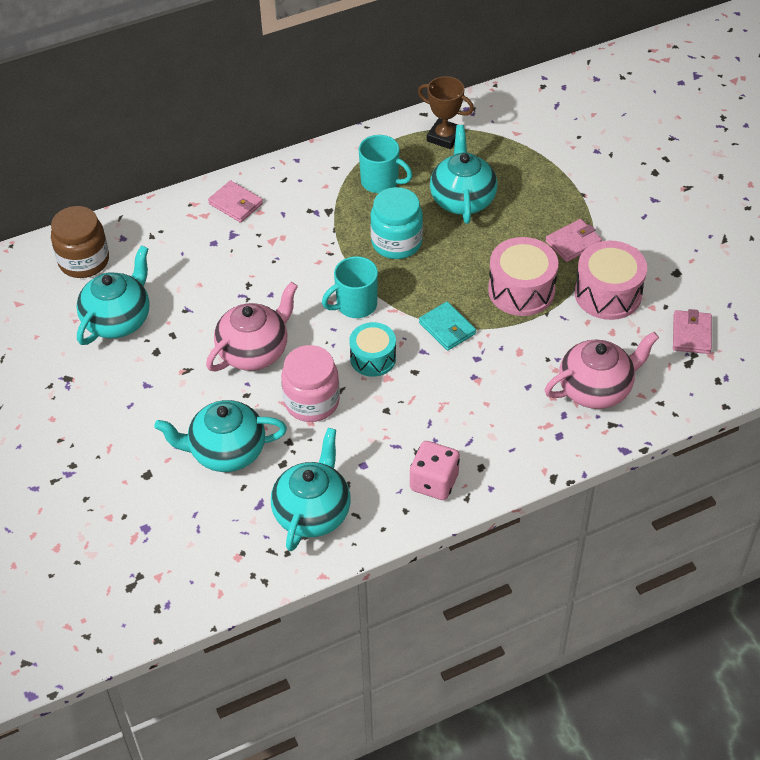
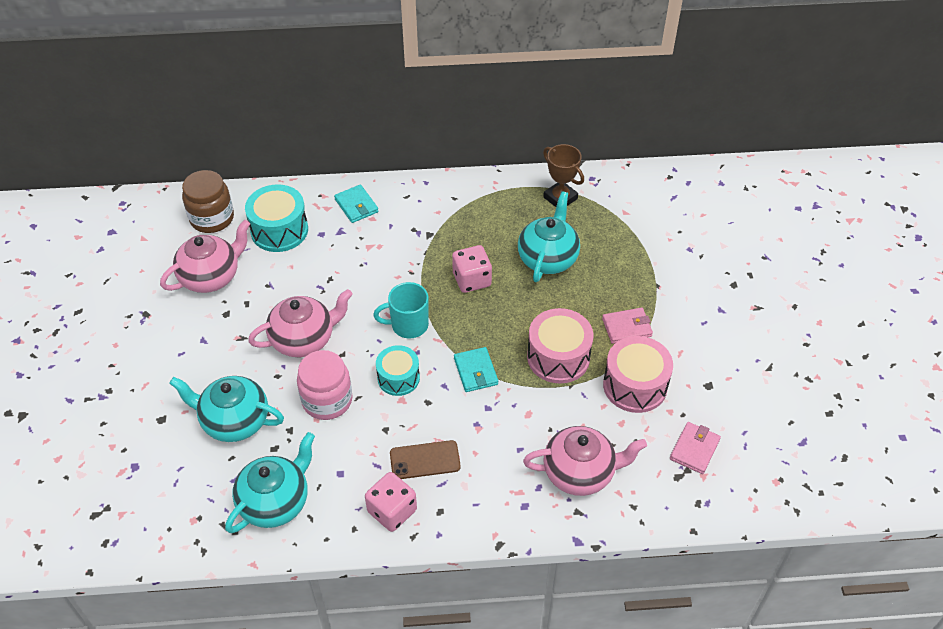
camera: 20 degrees right, 0 degrees up
turquoise teapot [76,245,150,345] -> pink teapot [160,220,250,293]
pink wallet [208,180,263,223] -> turquoise wallet [334,184,378,223]
turquoise mug [359,135,413,193] -> none
turquoise jar [370,187,423,259] -> pink dice [452,245,492,293]
none -> turquoise drum [245,184,308,252]
none -> brown phone [390,440,461,479]

